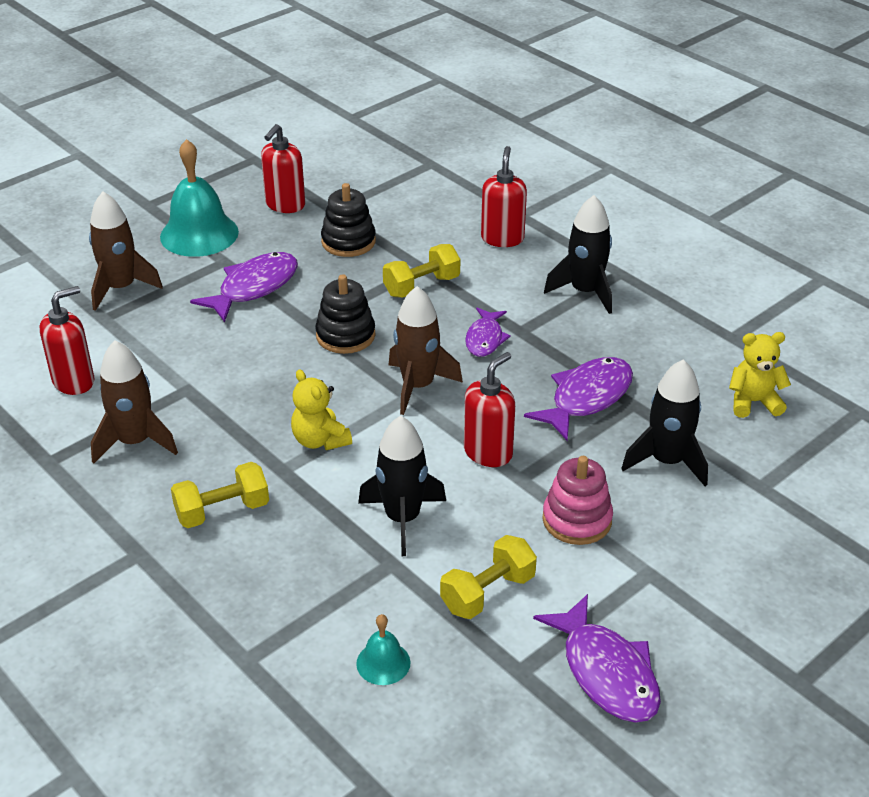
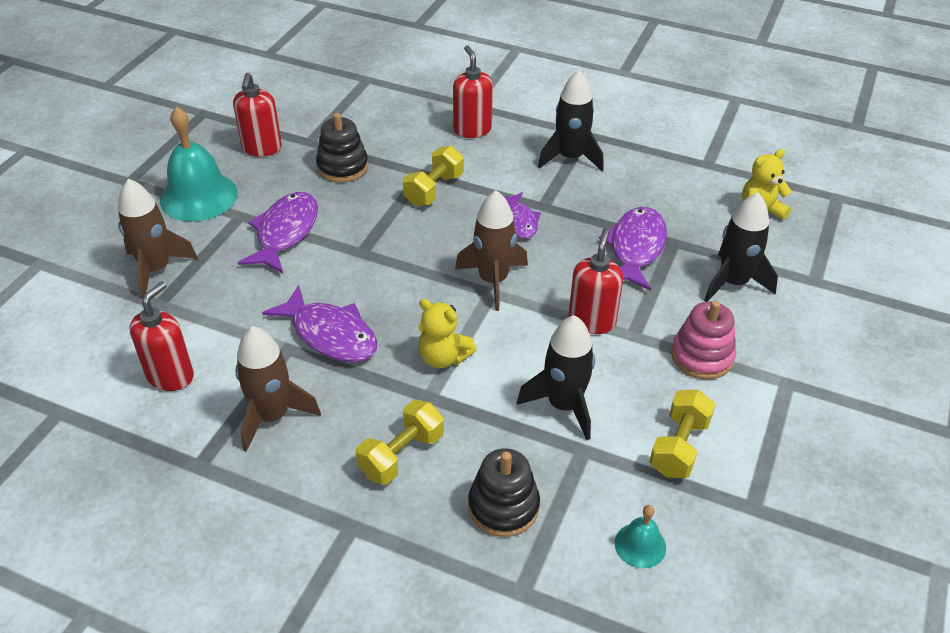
camera: 25 degrees left, 5 degrees up
black stacking toy [315,274,376,354] -> black stacking toy moved to [468,448,540,537]
purple fish [533,594,661,723] -> purple fish moved to [262,285,377,362]

